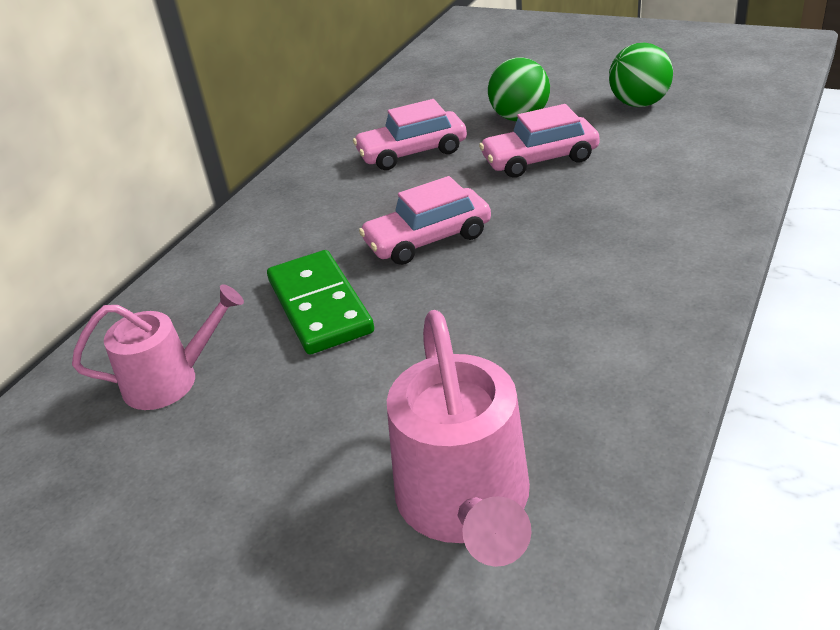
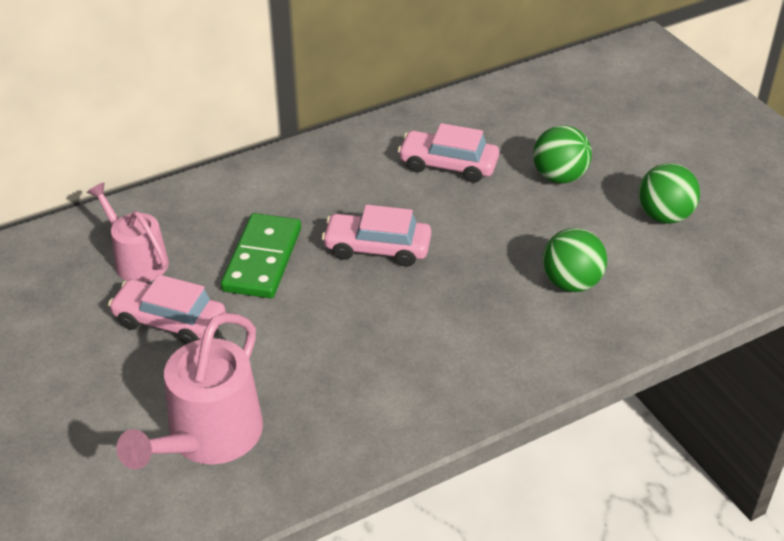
camera: 30 degrees right, 5 degrees up
pink watering can [72,284,244,410] -> pink watering can turned 150 degrees counterclockwise [87,182,169,282]
pink car [479,104,600,178] -> pink car moved to [108,275,226,345]
none -> green ball [542,228,607,292]

